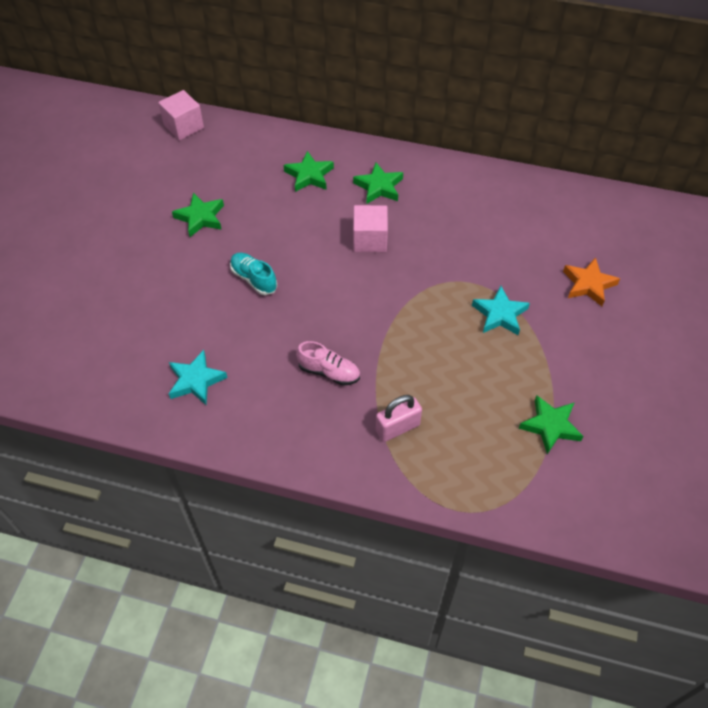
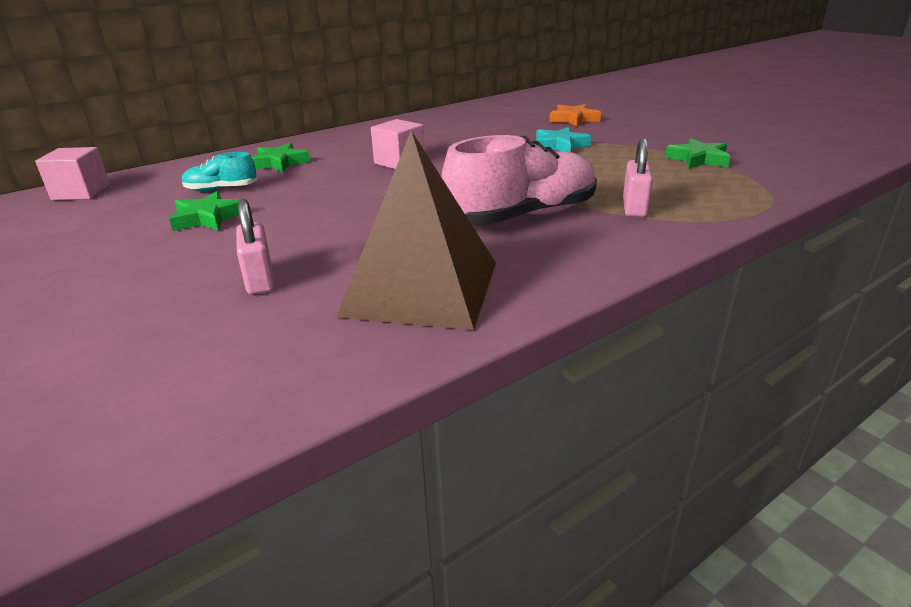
camera: 50 degrees left, 25 degrees down
turquoise star [169,350,227,405] -> brown pyramid [336,131,496,330]
turquoise shoe [230,253,277,295] -> turquoise shoe moved to [182,152,257,191]
pink shoe [296,341,360,386] -> pink shoe [441,135,597,225], size x2.05
green star [353,163,403,204] -> none
none -> pink padlock [236,199,274,295]

